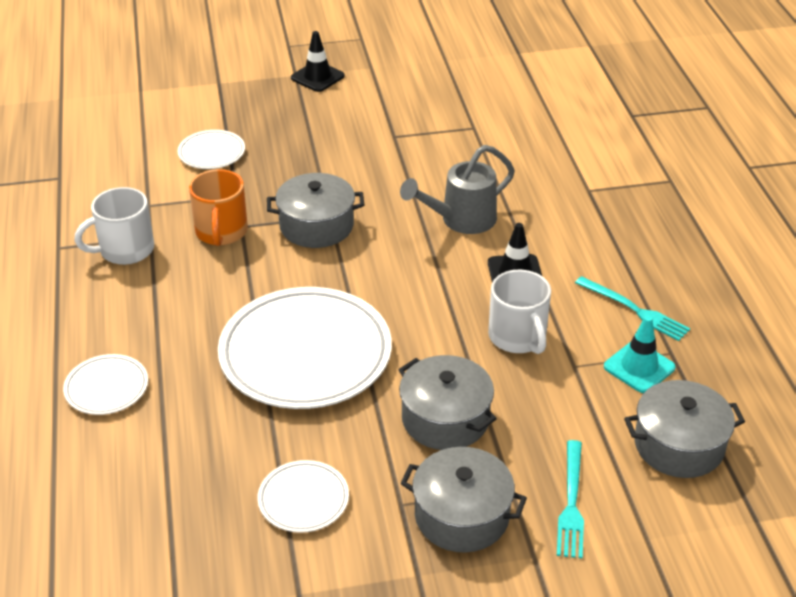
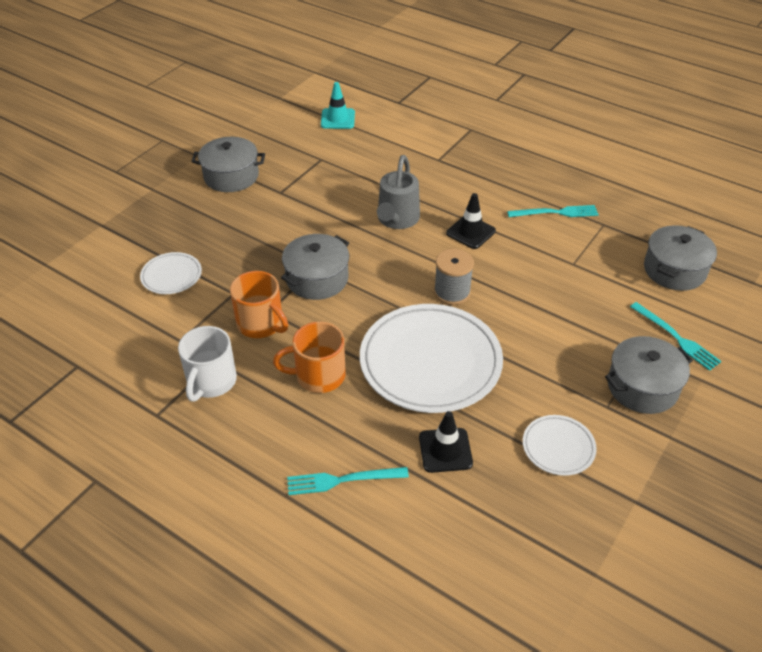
camera: 45 degrees left, 5 degrees up
white plate [63,354,148,415] -> turquoise fork [287,467,409,495]
black traffic cone [291,31,345,92] -> black traffic cone moved to [419,411,473,473]
grey pot [399,355,497,450] -> grey pot moved to [191,137,265,192]
white mug [488,270,551,354] -> none
turquoise traffic cone [604,315,676,393] -> turquoise traffic cone moved to [321,82,355,129]
none -> orange mug [273,322,346,393]
none -> grey spool [434,249,474,305]

